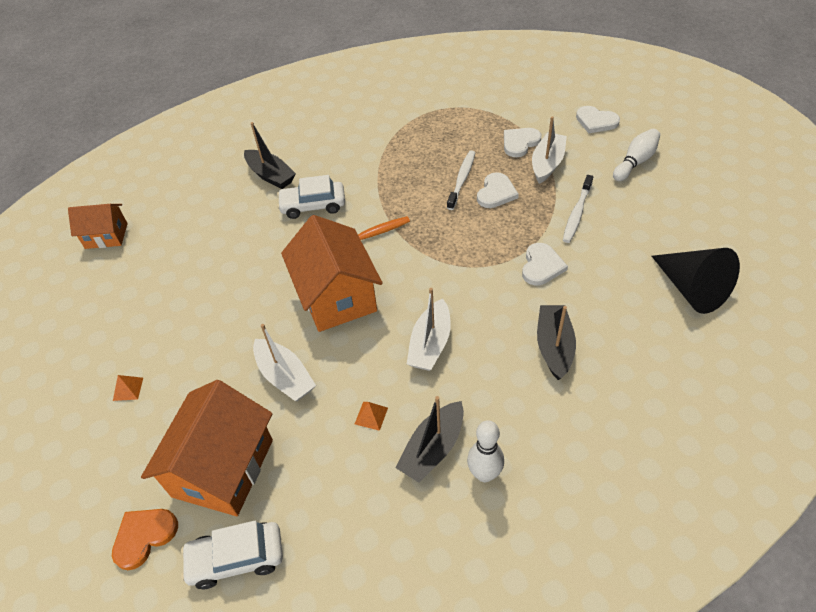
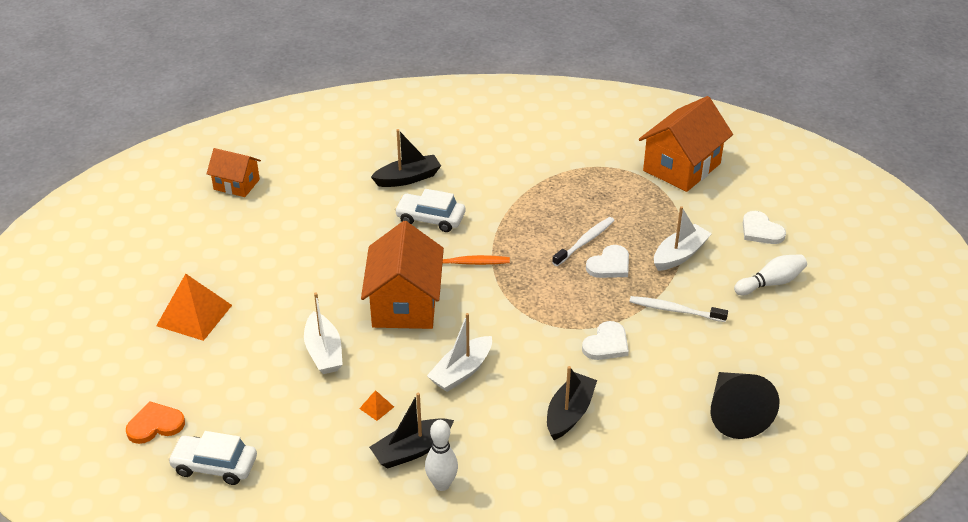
camera: 20 degrees right, 10 degrees down
orange pyramid [113,375,143,401] -> orange pyramid [156,274,232,341], size x2.36
orange house [141,380,273,516] -> orange house moved to [639,96,733,192]
black boat [244,122,296,189] -> black boat turned 90 degrees counterclockwise [371,129,441,187]
white heart [504,128,542,157] -> none
white toothbrush [563,175,593,243] -> white toothbrush turned 60 degrees clockwise [629,296,728,322]

